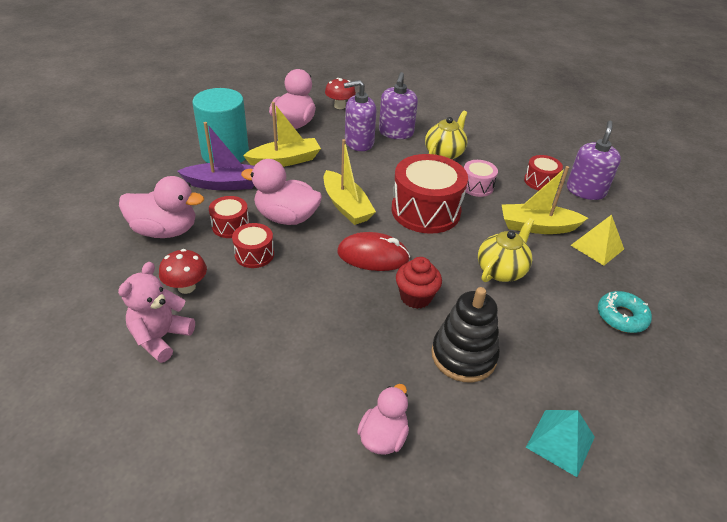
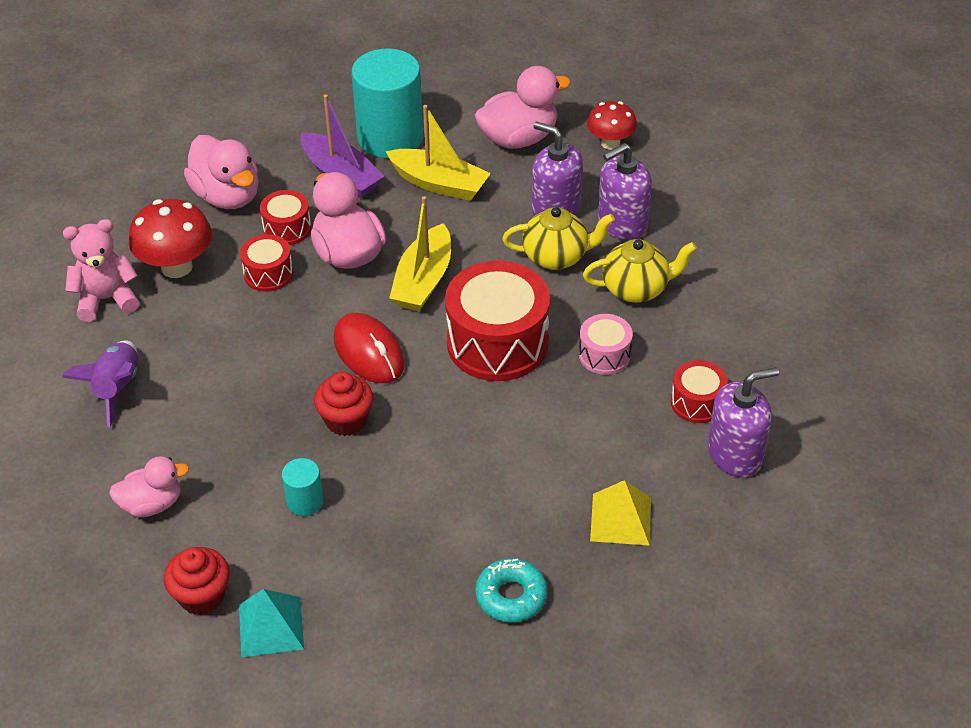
camera: 50 degrees right, 5 degrees up
red mushroom [159,249,207,294] -> red mushroom [129,199,212,278], size x1.52
black stacking toy [431,287,500,383] -> turquoise cylinder [282,458,324,516]
yellow teapot [478,218,534,282] -> yellow teapot moved to [502,207,615,270]
yellow boat [501,166,588,234] -> none
none -> purple rocket [62,340,138,427]
none -> red cupcake [164,547,230,615]

